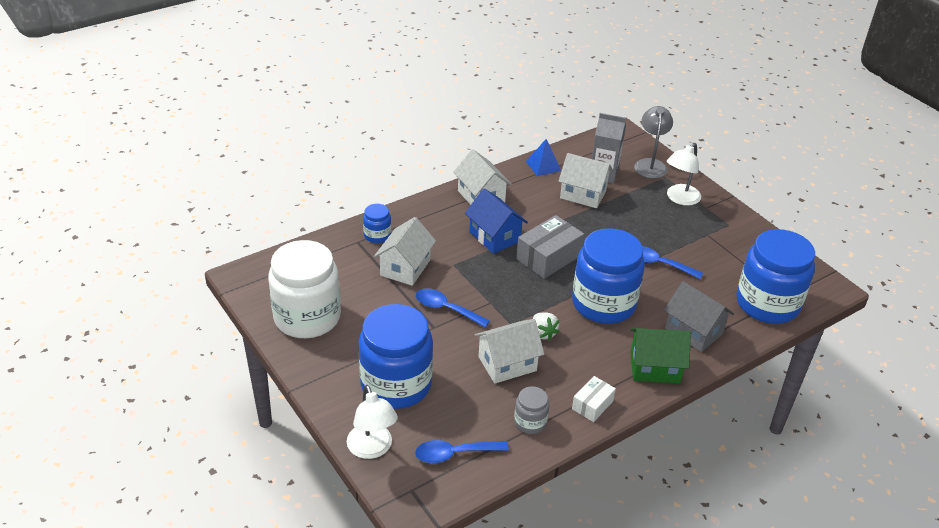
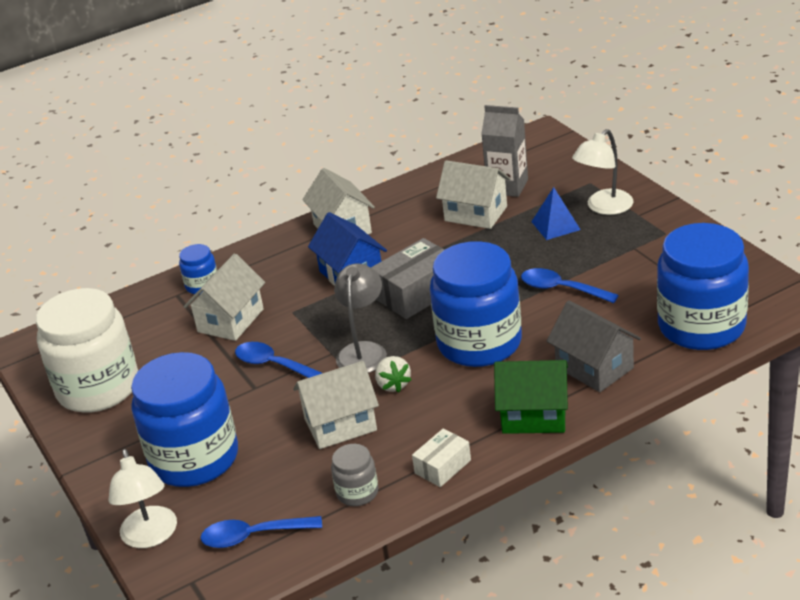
camera: 10 degrees right, 5 degrees down
blue pyramid [526,139,561,176] -> blue pyramid moved to [531,187,581,240]
grey lamp [634,106,673,179] -> grey lamp moved to [334,263,387,373]

